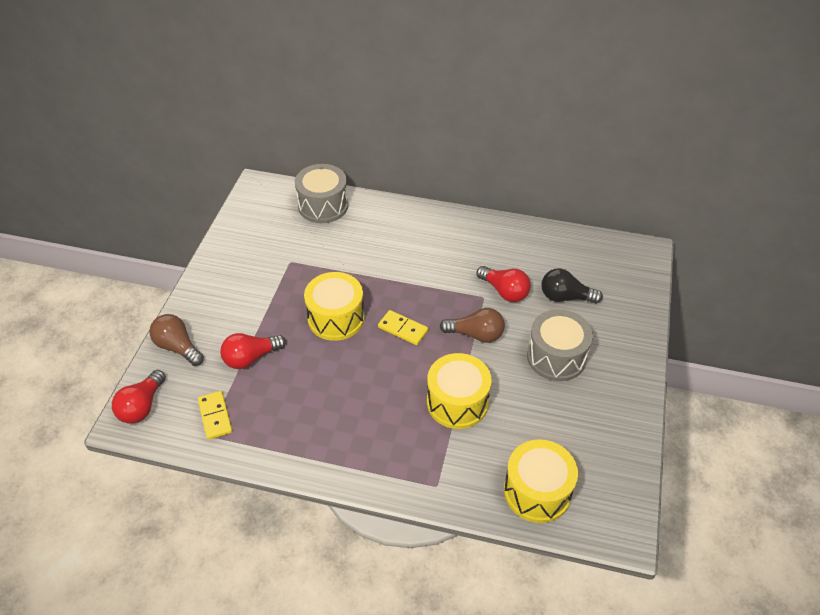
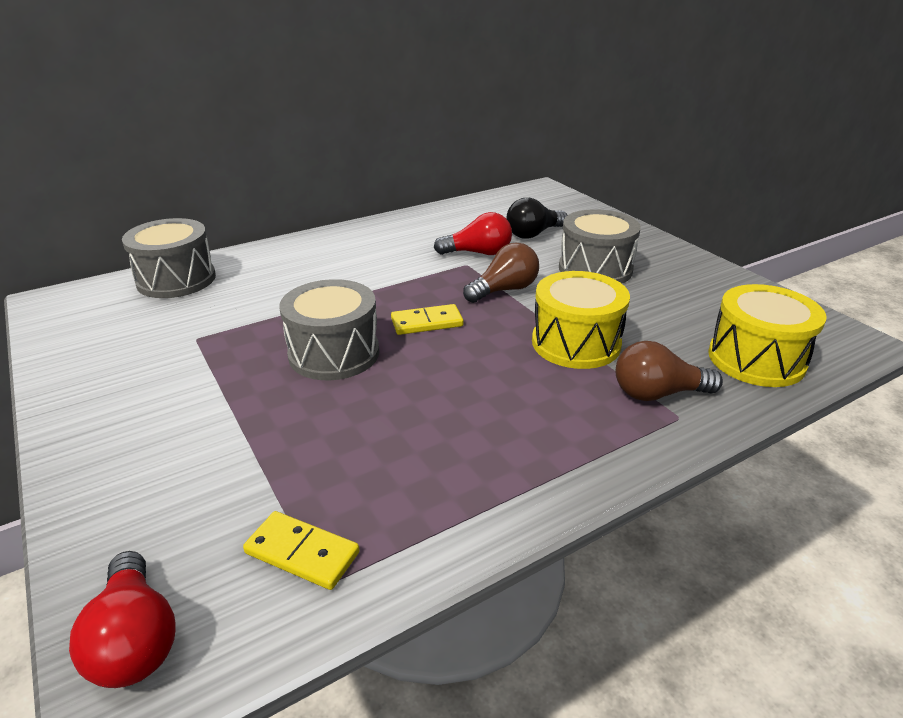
camera: 45 degrees left, 15 degrees down
brown light bulb [149,314,204,366] -> brown light bulb moved to [616,341,723,401]
red light bulb [220,333,286,369] -> none
yellow drum [304,272,365,341] -> grey drum [279,279,379,380]

